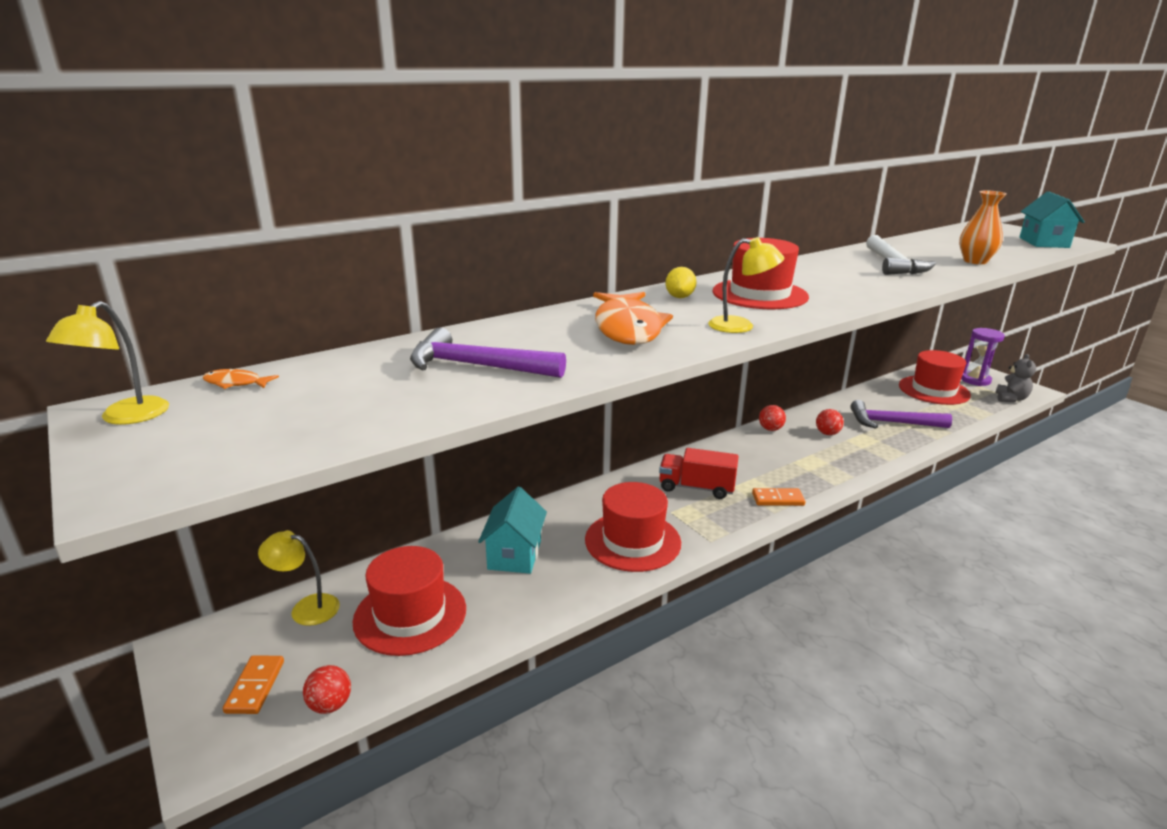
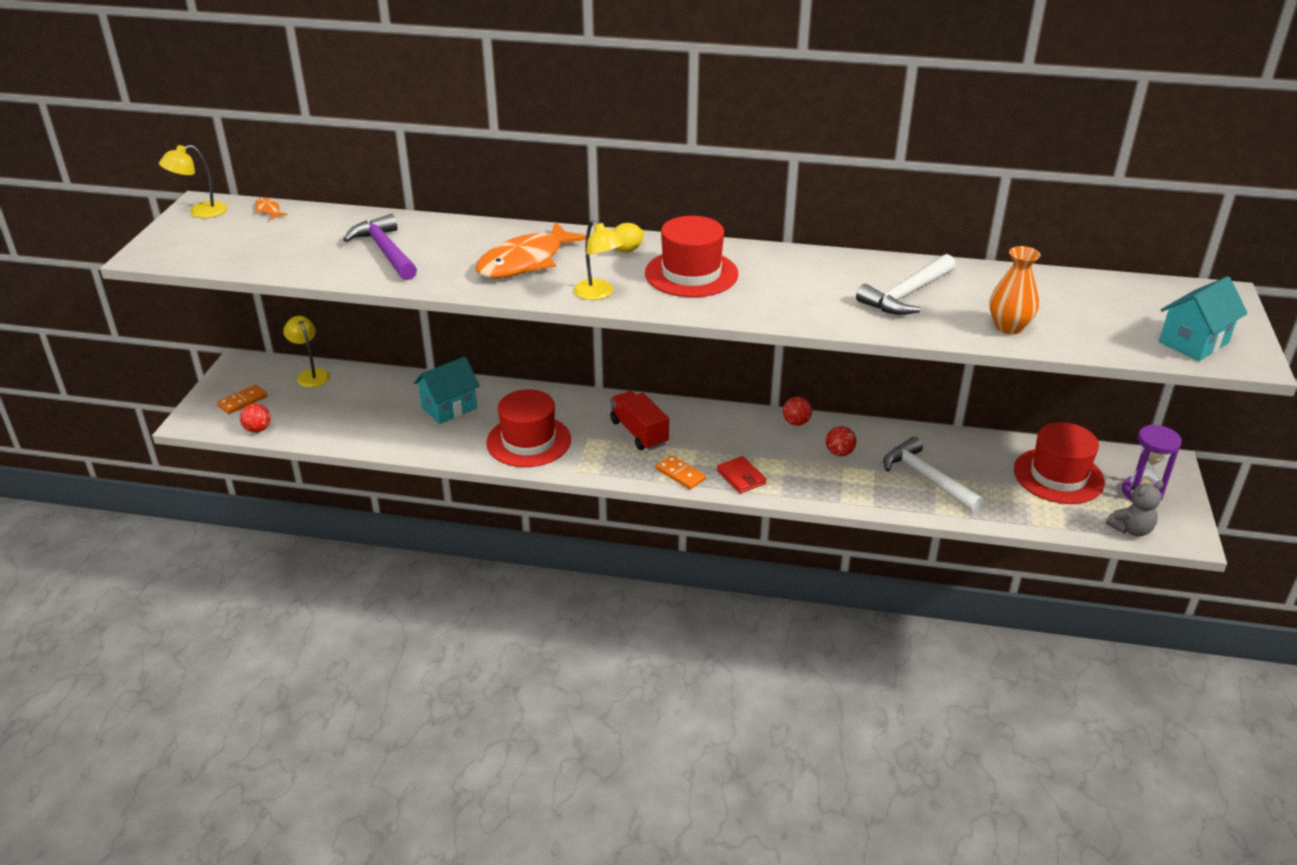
camera: 45 degrees right, 10 degrees up
red hat [353,546,466,656] -> none
purple hammer [850,400,952,429] -> white hammer [883,437,984,513]
none -> red wallet [717,456,766,493]

